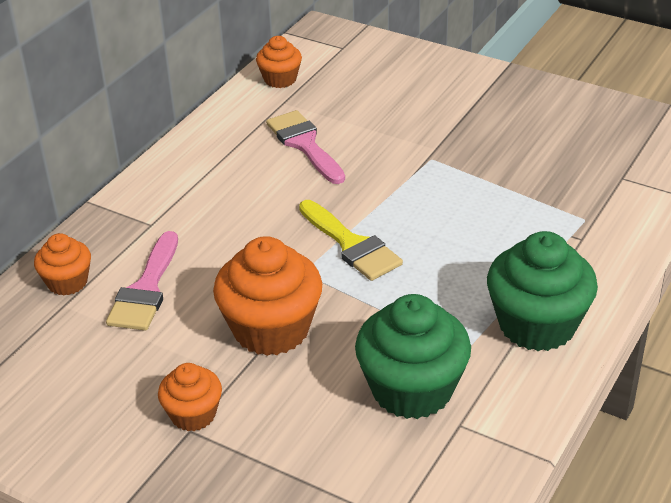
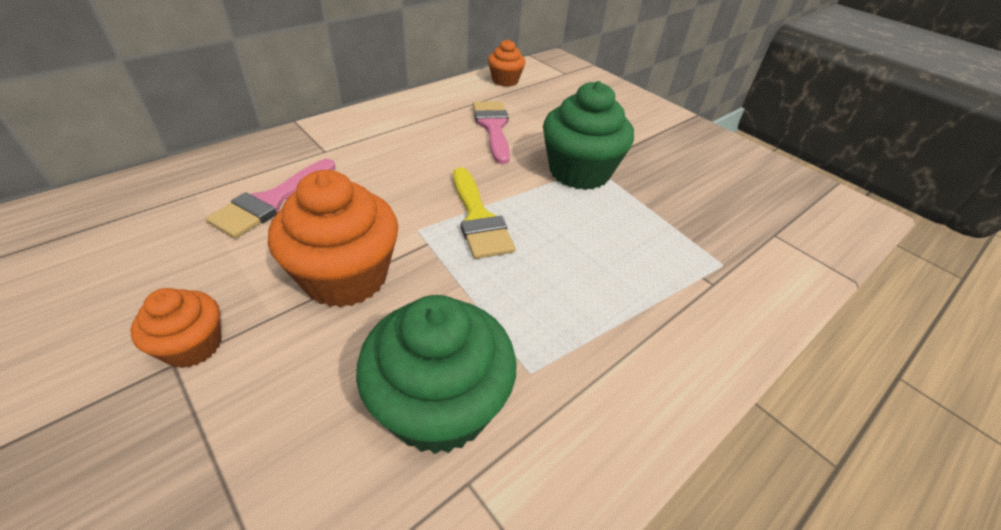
camera: 15 degrees right, 5 degrees up
orange cupcake [34,233,91,296] -> none
green cupcake [487,231,598,351] -> green cupcake moved to [543,81,634,190]

